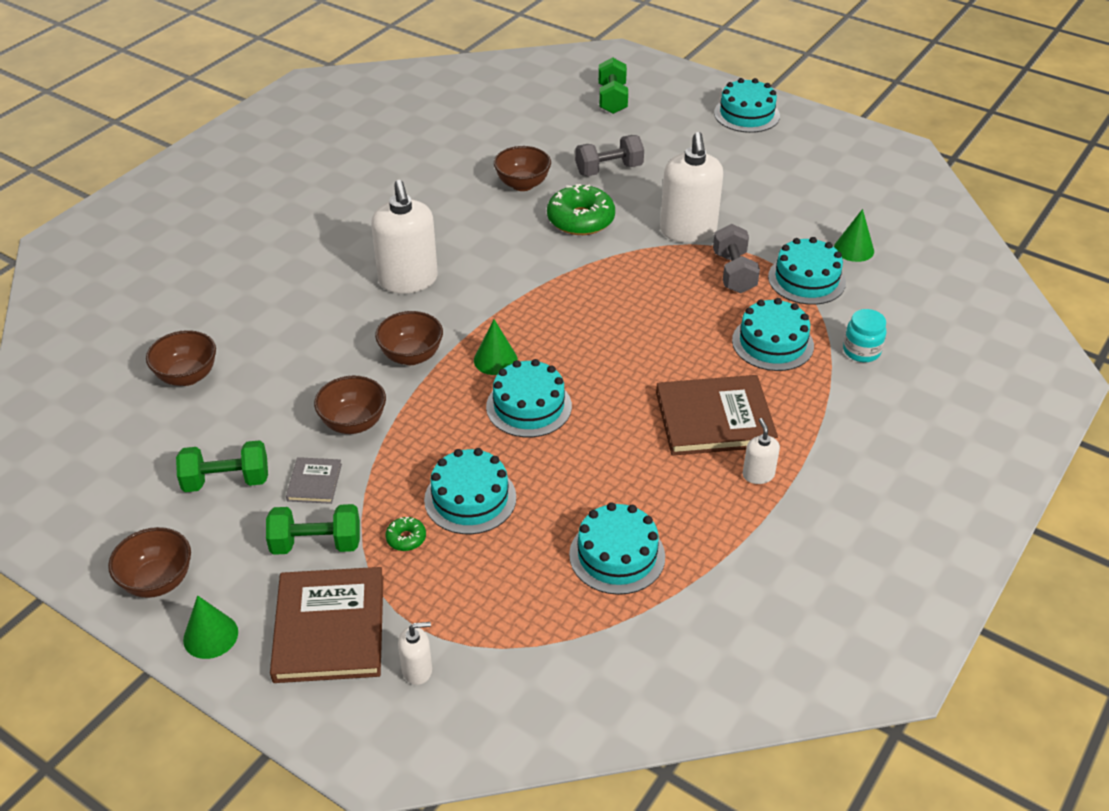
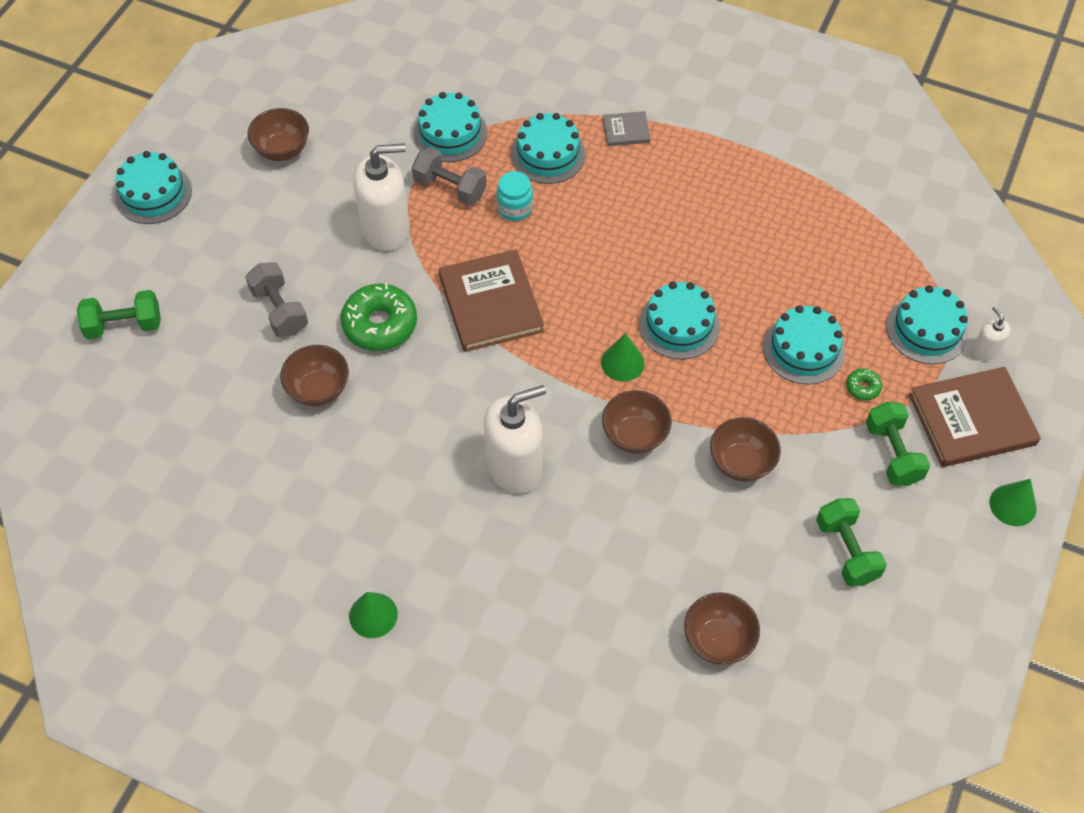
camera: 100 degrees left, 15 degrees up
brown bowl [108,527,191,598] -> brown bowl moved to [248,108,309,161]
grey book [286,457,342,504] -> grey book moved to [603,111,651,146]
turquoise cake [569,502,665,595] -> turquoise cake moved to [886,285,968,364]
brown book [656,375,778,456] -> brown book moved to [439,249,544,352]
grey dumbbell [713,224,760,293] -> grey dumbbell turned 45 degrees clockwise [412,147,487,206]
white soap dispenser [742,418,780,484] -> none
green cone [834,209,874,262] -> green cone moved to [349,592,398,638]
turquoise jar [843,309,886,362] -> turquoise jar moved to [497,171,533,221]

